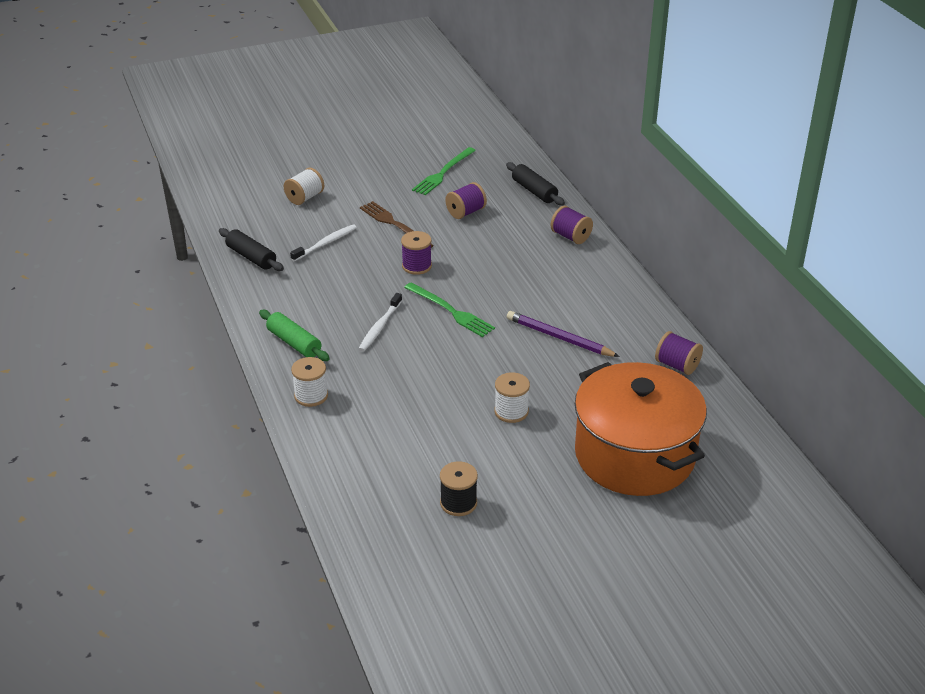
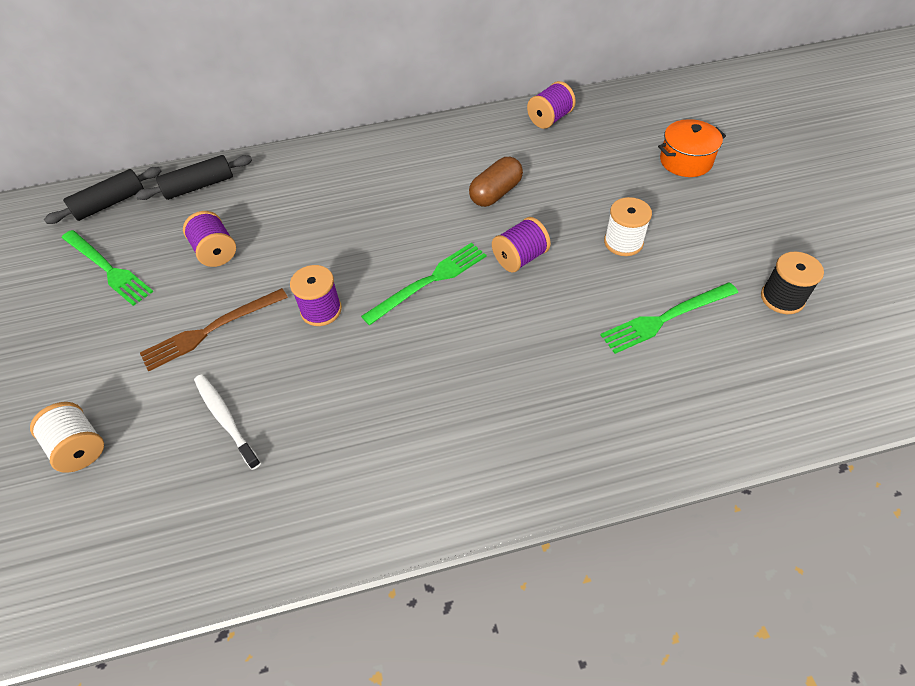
camera: 80 degrees left, 15 degrees up
black rolling pin [219,228,284,271] -> black rolling pin moved to [44,167,161,224]
green rolling pin [259,310,330,361] -> none
white spool [291,357,328,407] -> none
white toothbrush [359,293,402,351] -> none
purple pencil [507,311,620,357] -> brown capsule [469,157,523,207]
purple spool [550,206,593,244] -> purple spool moved to [492,217,551,273]
orange pot [575,362,707,496] -> orange pot [658,119,726,177], size x0.44
none -> green fork [600,282,738,354]

